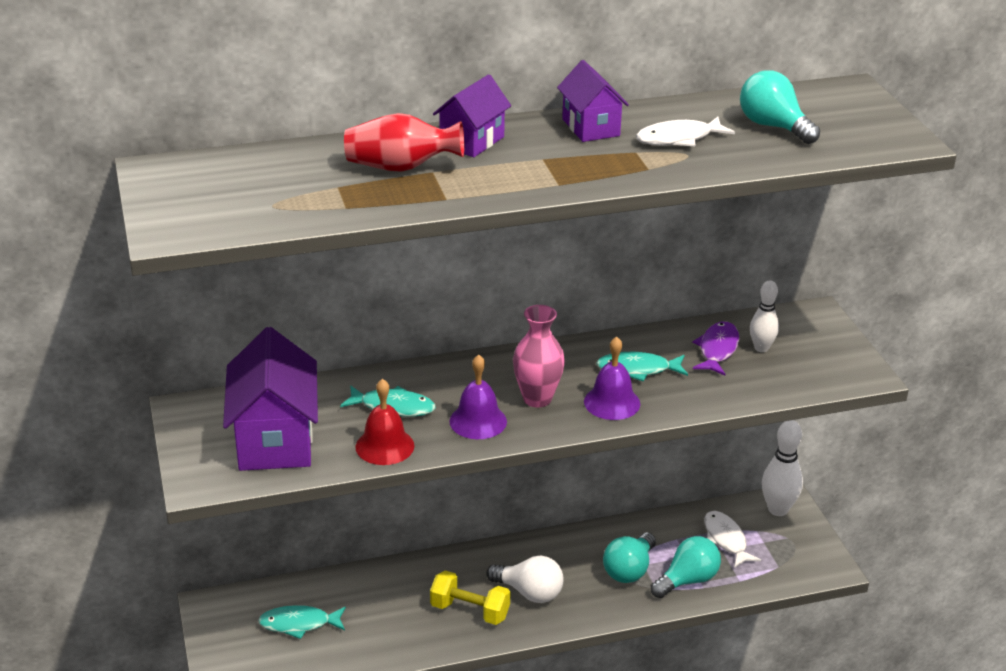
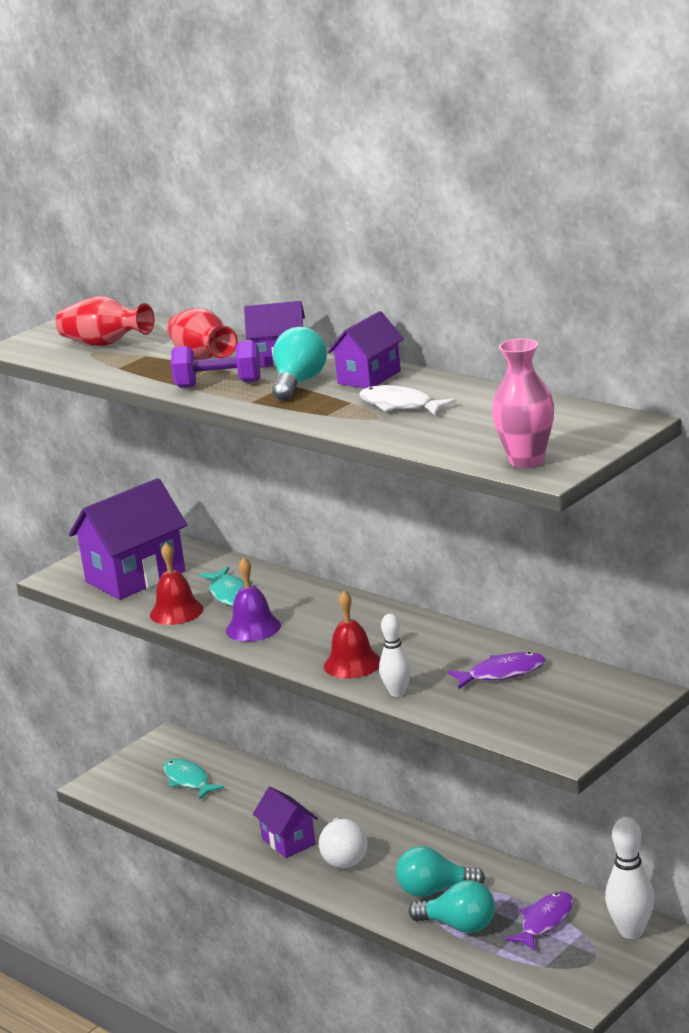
camera: 60 degrees right, 10 degrees down
yellow dumbbell [430,570,510,625] -> purple house [253,786,318,858]
pink vase [513,305,565,408] -> pink vase moved to [492,338,554,468]
purple bell [584,336,640,420] -> red bell [324,591,380,679]
turquoise fish [596,352,688,381] -> none
white fish [704,511,761,568] -> purple fish [505,891,574,951]
turquoise light bulb [740,70,820,144] -> turquoise light bulb moved to [272,327,327,401]
white bowling pin [750,280,779,352] -> white bowling pin moved to [379,614,411,697]
none -> red vase [56,296,154,346]
none -> purple dumbbell [171,340,260,388]

